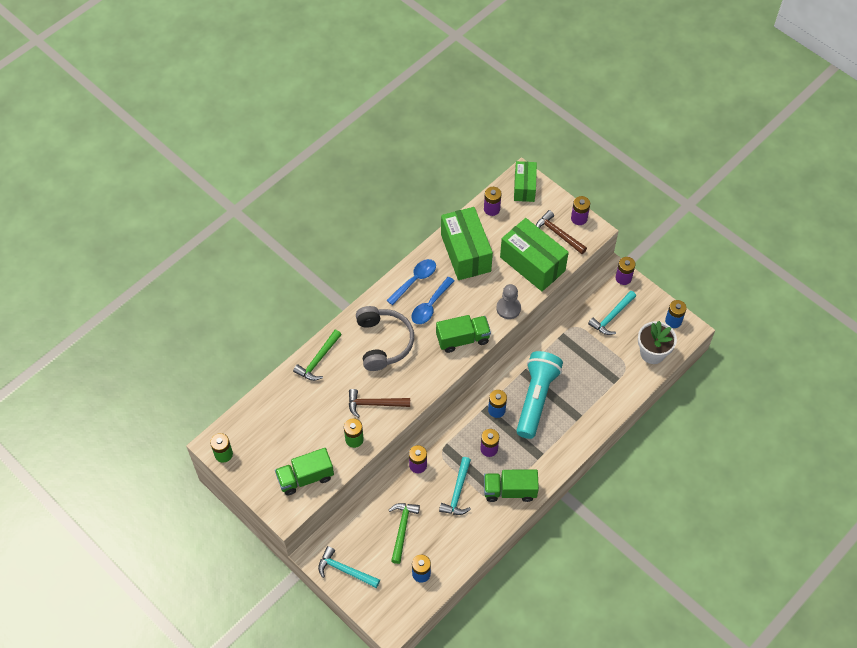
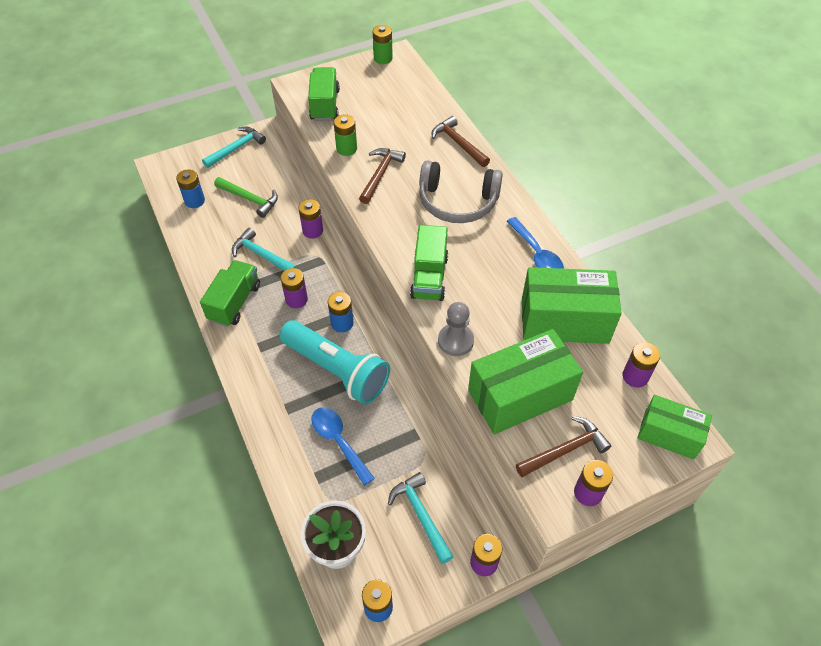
camera: 110 degrees right, 5 degrees down
green hammer [293,330,342,381] -> brown hammer [432,116,490,167]
blue spoon [412,277,454,324] -> blue spoon moved to [311,407,375,486]

